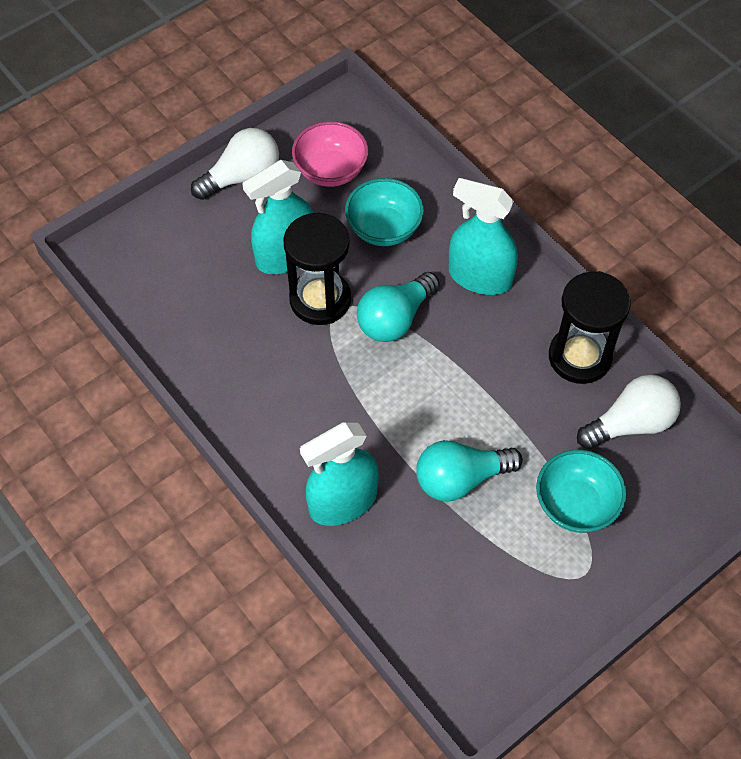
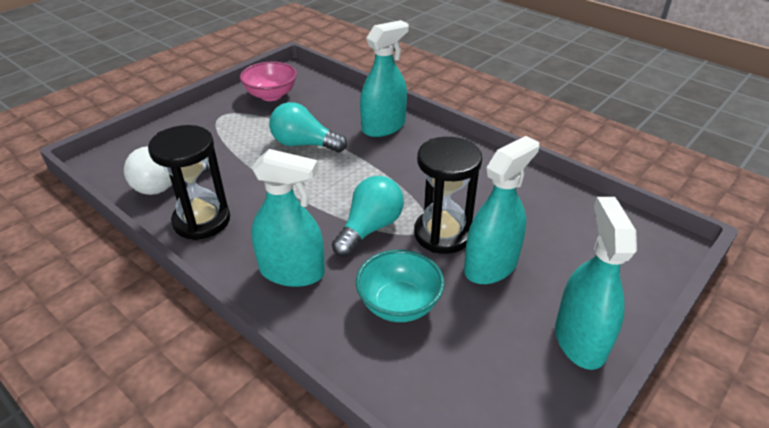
camera: 170 degrees right, 20 degrees down
white light bulb [191,128,279,200] -> turquoise spray bottle [555,197,637,370]
pink bowl [292,121,368,187] -> pink bowl moved to [240,62,297,101]
turquoise light bulb [416,440,523,502] -> turquoise light bulb turned 135 degrees counterclockwise [269,102,347,152]
turquoise bowl [536,450,627,533] -> none

